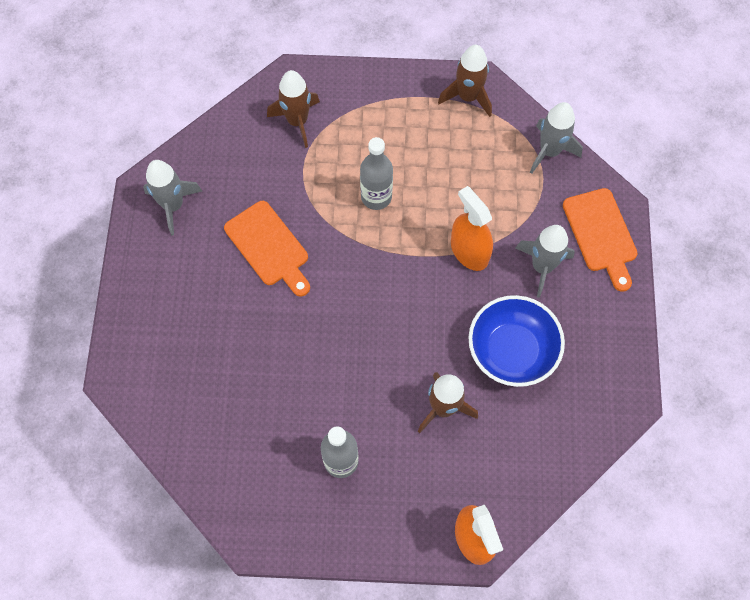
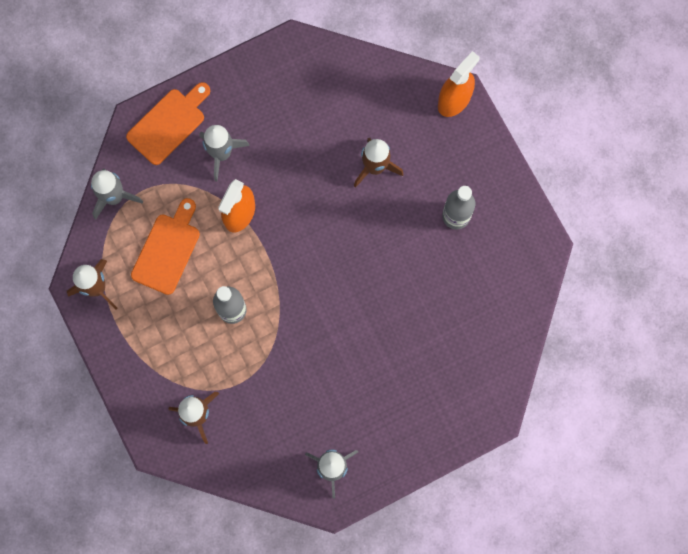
camera: 120 degrees left, 10 degrees up
orange cutting board [224,201,310,297] -> orange cutting board moved to [131,198,200,295]
blue bowl [468,295,565,387] -> none

